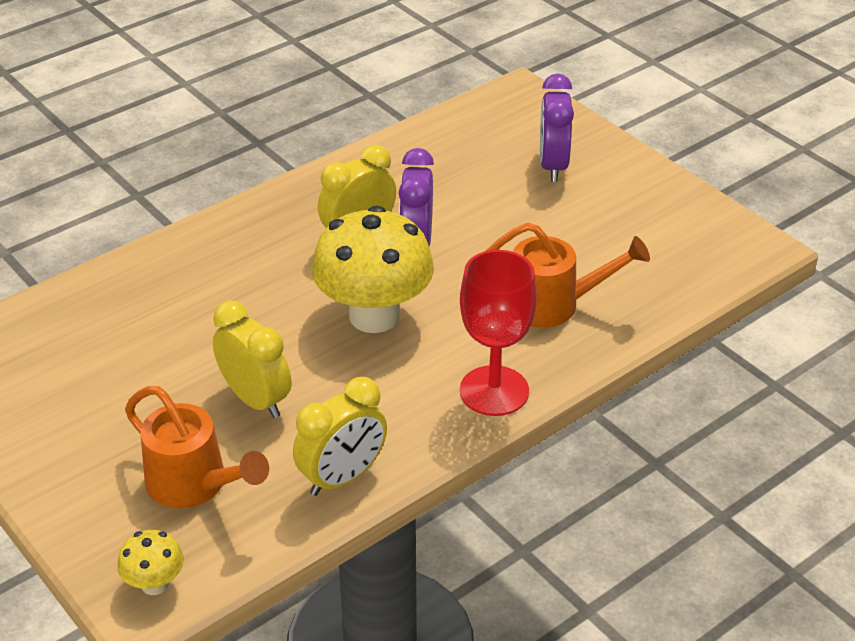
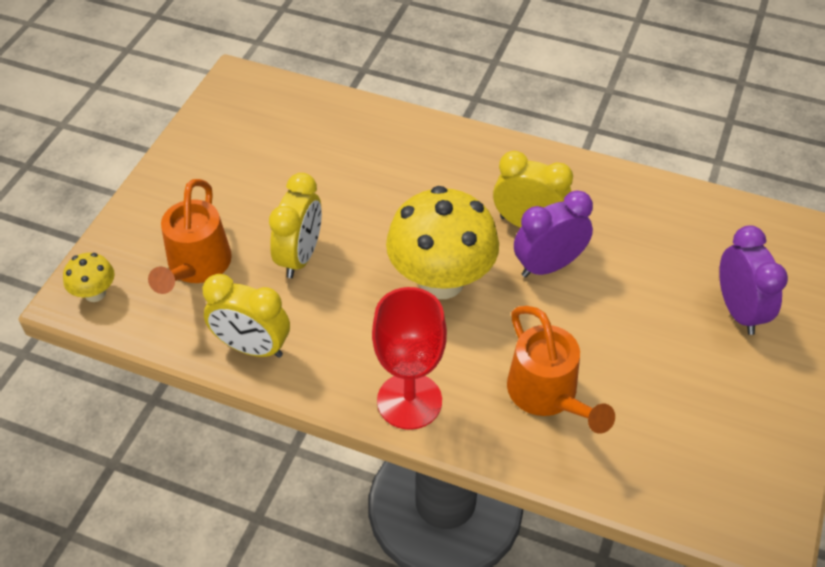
camera: 60 degrees right, 10 degrees up
purple clock [540,74,574,182] -> purple clock turned 105 degrees clockwise [719,225,788,335]

